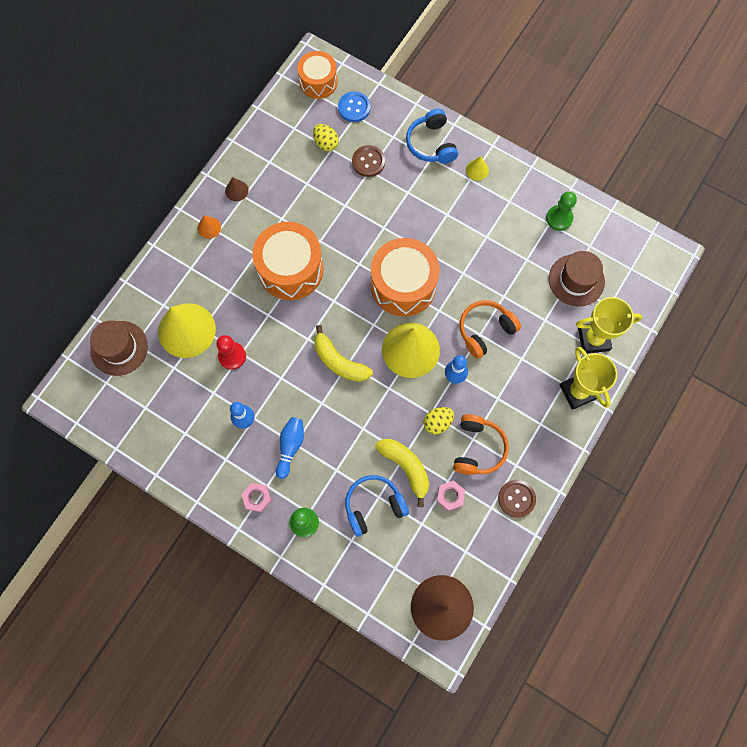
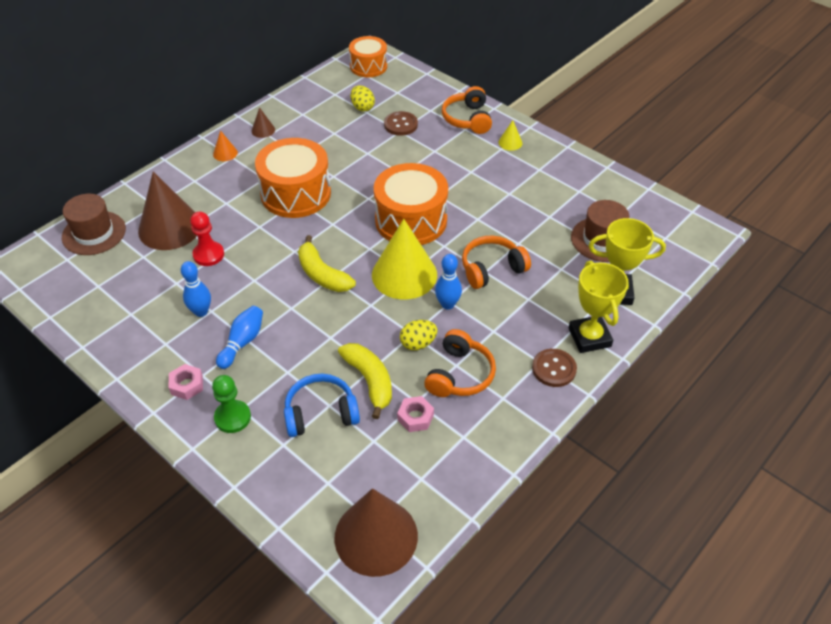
camera: 10 degrees right, 25 degrees down
yellow cone [158,303,216,358] -> brown cone [138,172,198,250]
blue button [338,91,371,122] -> none
blue headphones [406,109,458,163] -> orange headphones [442,86,492,134]
brown button [498,480,536,518] -> brown button moved to [532,349,577,387]
green pawn [546,191,577,231] -> none

